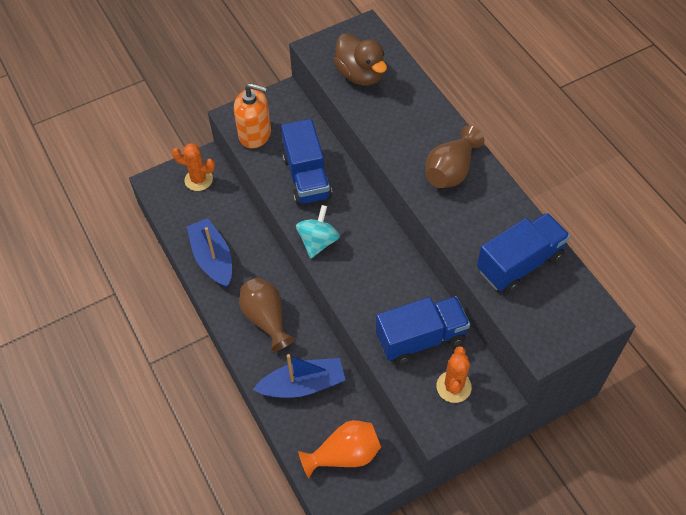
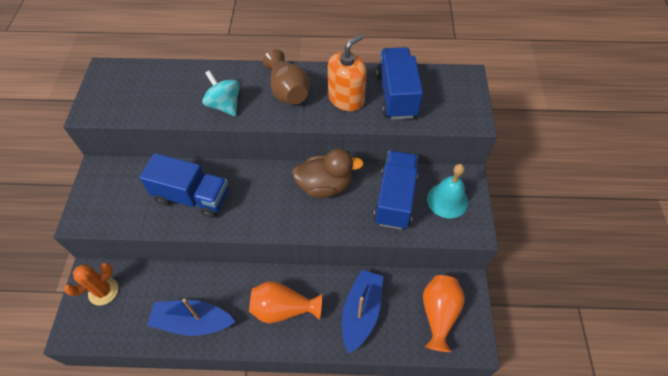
camera: 60 degrees left, 0 degrees up
orange soap dispenser [234,83,271,148] -> orange soap dispenser moved to [328,34,367,111]
brown vase [239,278,295,352] -> orange vase [249,281,322,323]
turquoise spinning top [296,205,340,258] -> turquoise spinning top moved to [202,70,240,116]
brown duck [333,33,387,86] -> brown duck moved to [292,149,364,198]
orange cactus [436,346,472,403] -> turquoise bell [427,164,468,218]

